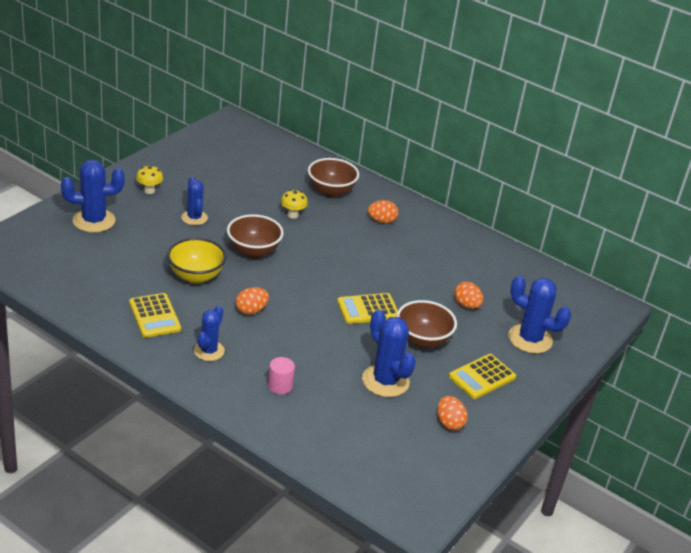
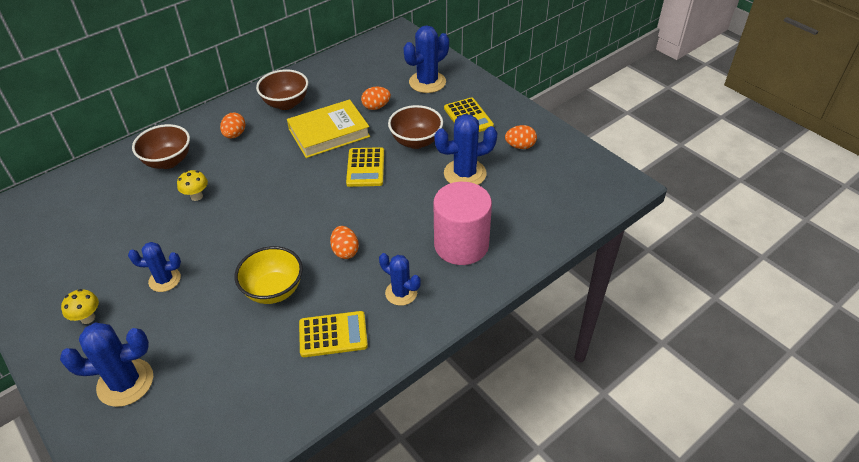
camera: 70 degrees left, 10 degrees up
blue cactus [61,160,125,233] -> blue cactus turned 75 degrees clockwise [60,322,153,407]
brown bowl [227,214,284,258] -> brown bowl moved to [256,69,308,110]
pink cylinder [268,357,295,394] -> pink cylinder [433,182,492,265], size x2.27
none -> yellow book [287,99,370,158]

